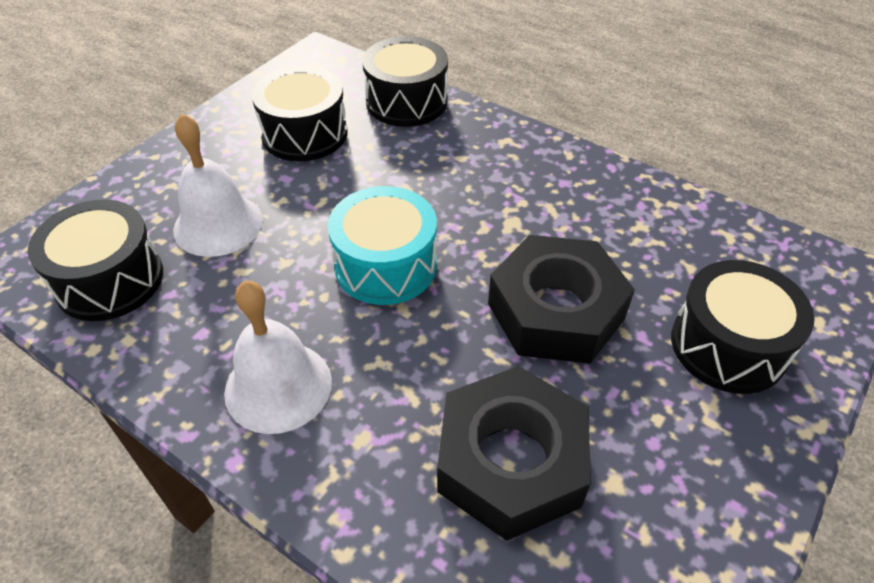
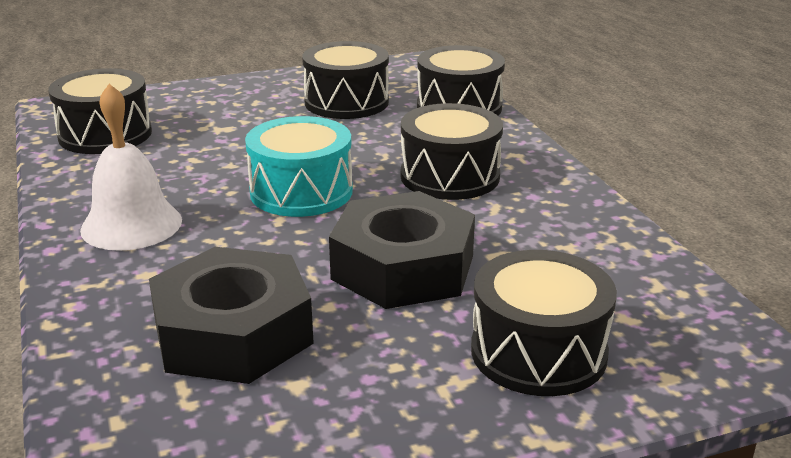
camera: 35 degrees right, 20 degrees down
white bell [173,114,263,257] -> none
none -> black drum [401,103,503,200]

